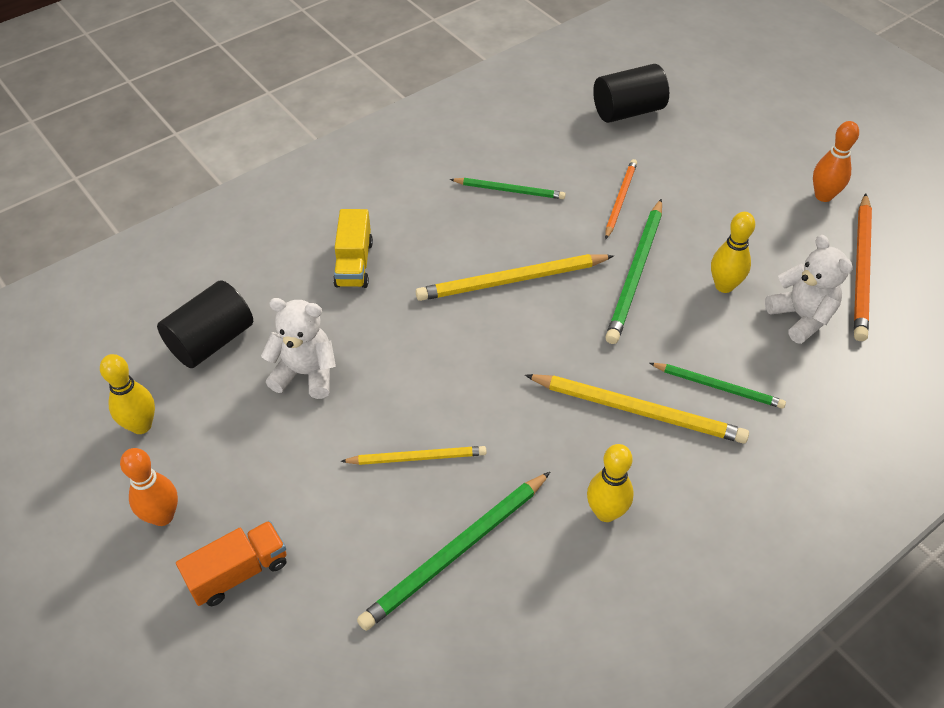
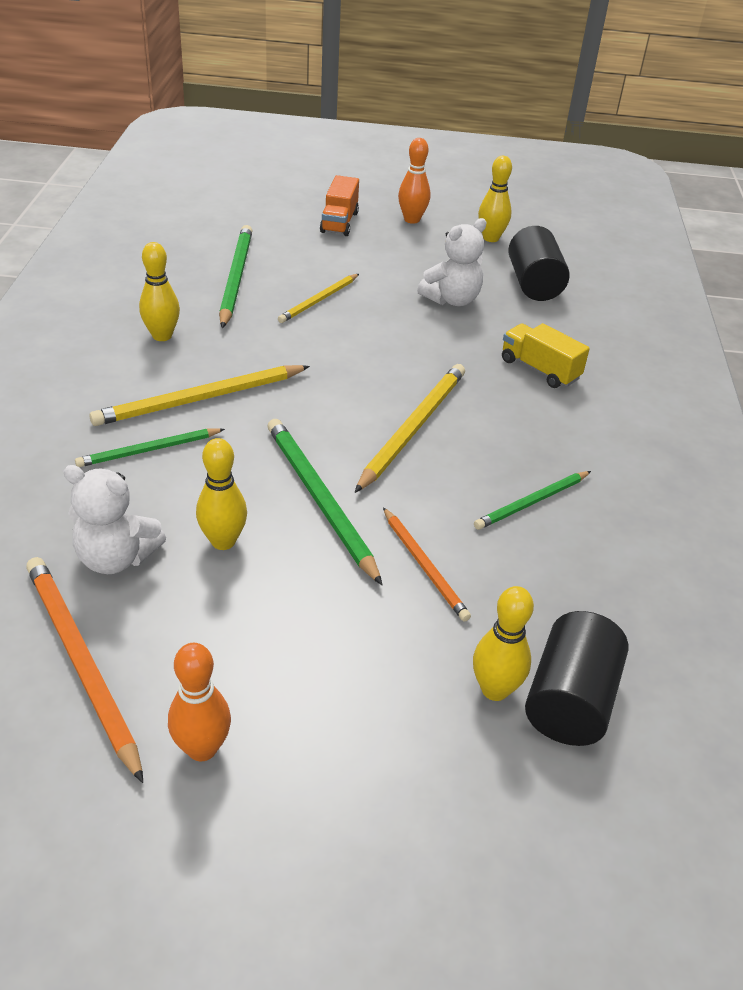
camera: 130 degrees right, 10 degrees down
none -> yellow bowling pin [473,586,534,701]

